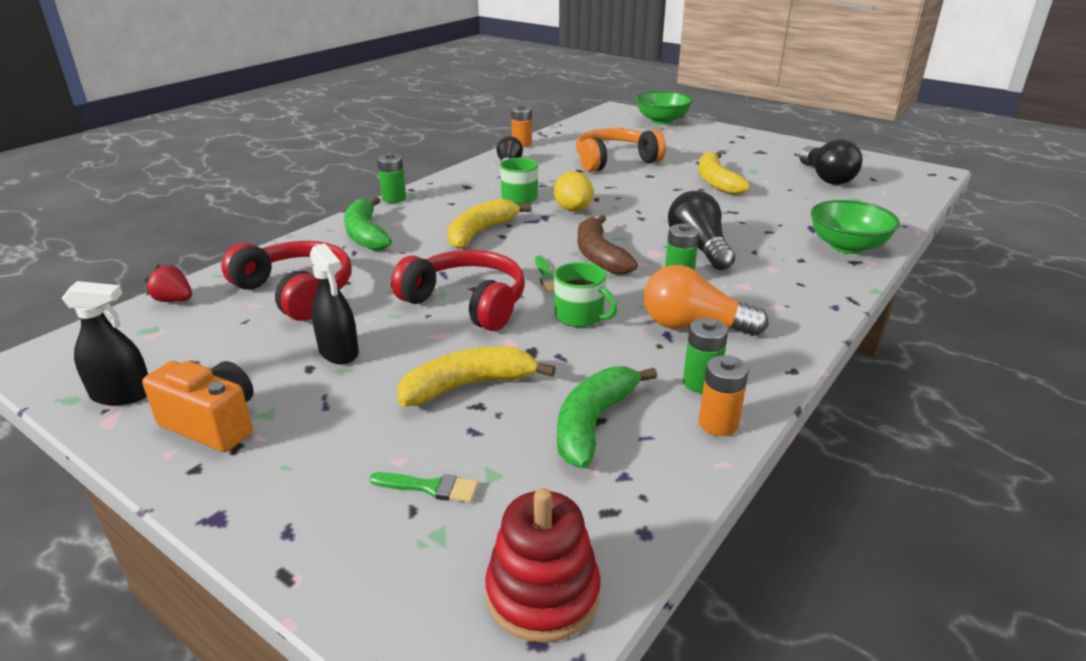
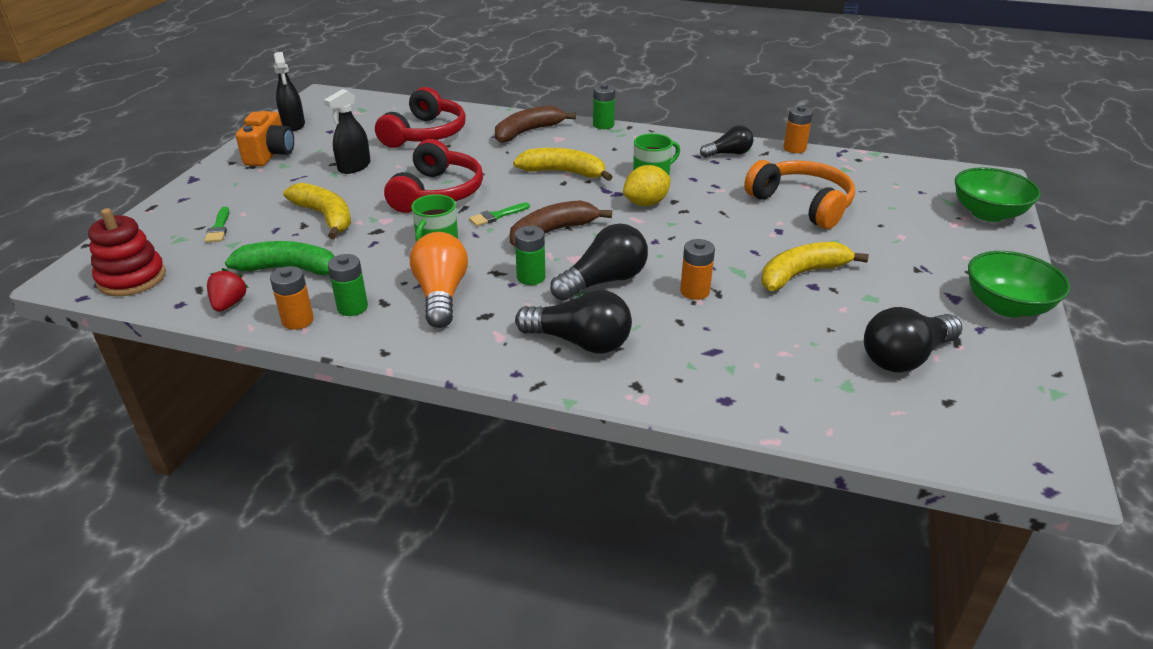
camera: 70 degrees right, 5 degrees up
red strawberry [145,264,192,302] -> red strawberry moved to [207,268,248,312]
green banana [344,197,392,251] -> brown banana [495,106,576,143]
green bowl [811,200,900,254] -> green bowl moved to [968,251,1070,317]
none -> black light bulb [515,290,632,353]
none -> orange battery [680,239,715,300]

